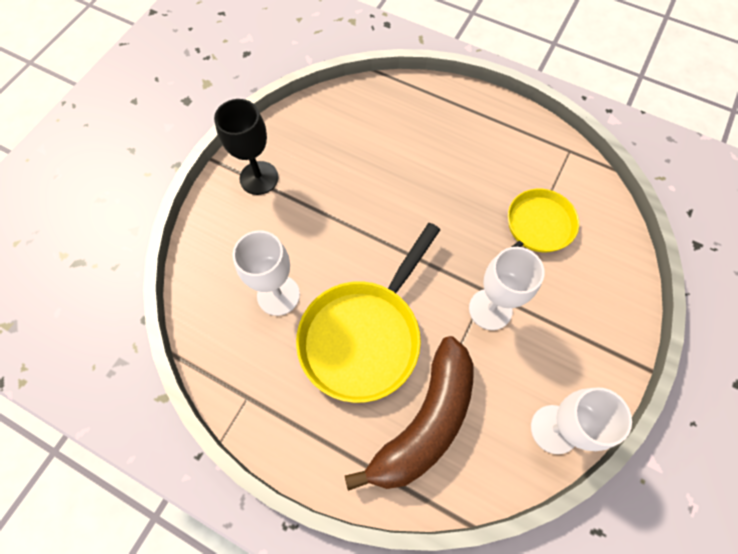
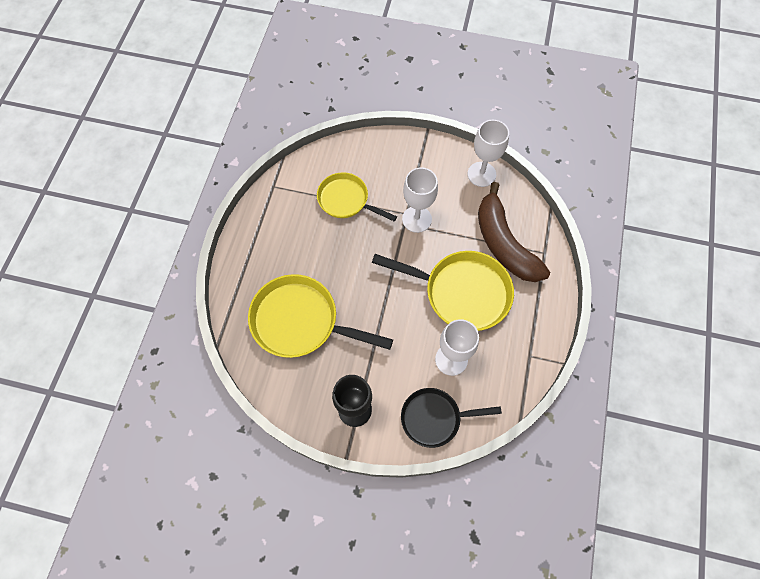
camera: 105 degrees left, 0 degrees up
brown banana [345,336,474,491] -> brown banana turned 135 degrees counterclockwise [478,182,550,282]
none -> yellow pan [248,274,393,358]
none -> black pan [401,388,502,448]

